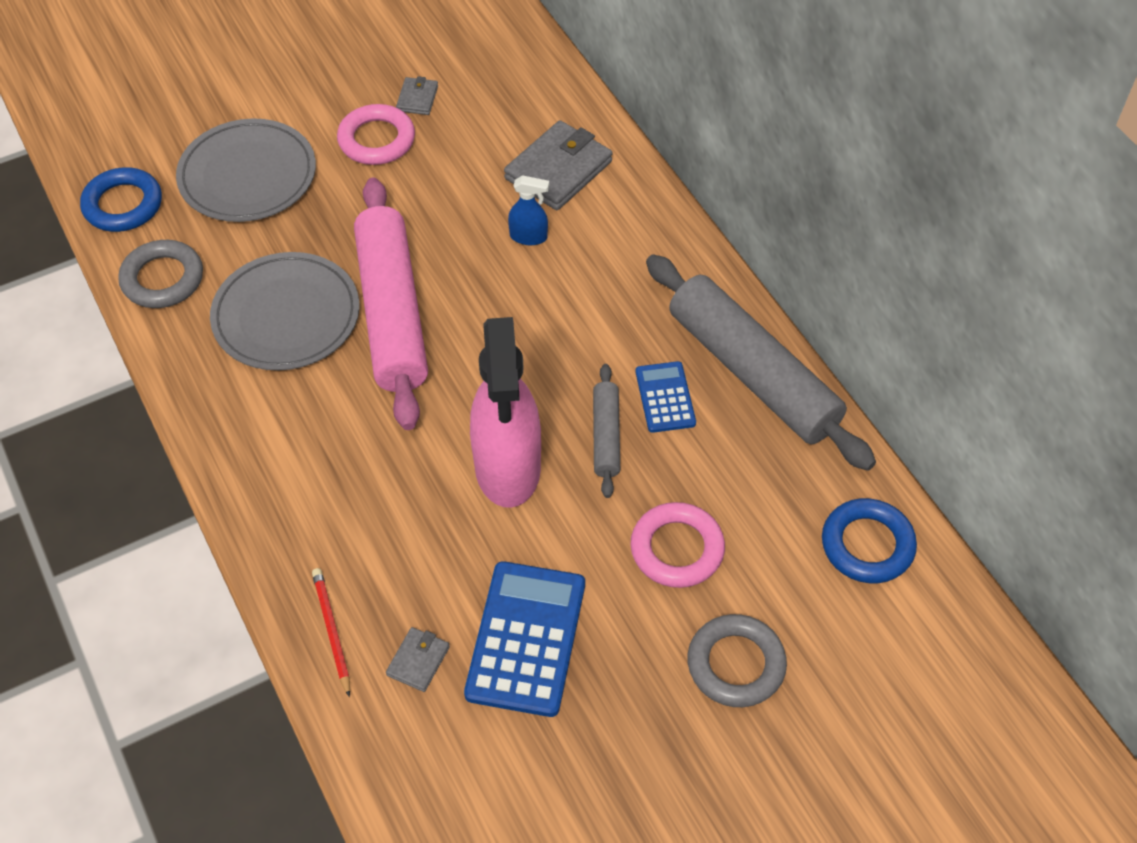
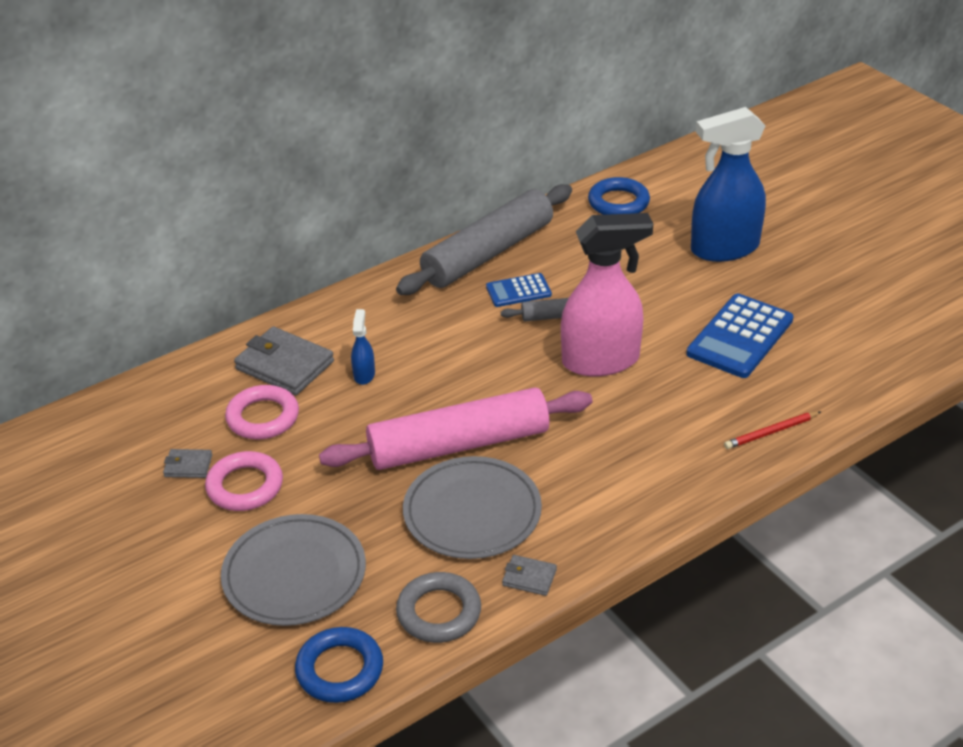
camera: 95 degrees left, 15 degrees down
grey wallet [386,627,450,692] -> grey wallet moved to [502,555,557,596]
blue calculator [464,561,585,717] -> blue calculator turned 60 degrees counterclockwise [686,294,794,378]
pink ring [630,502,725,588] -> pink ring moved to [225,385,299,440]
grey ring [687,614,787,707] -> blue spray bottle [691,107,766,262]

